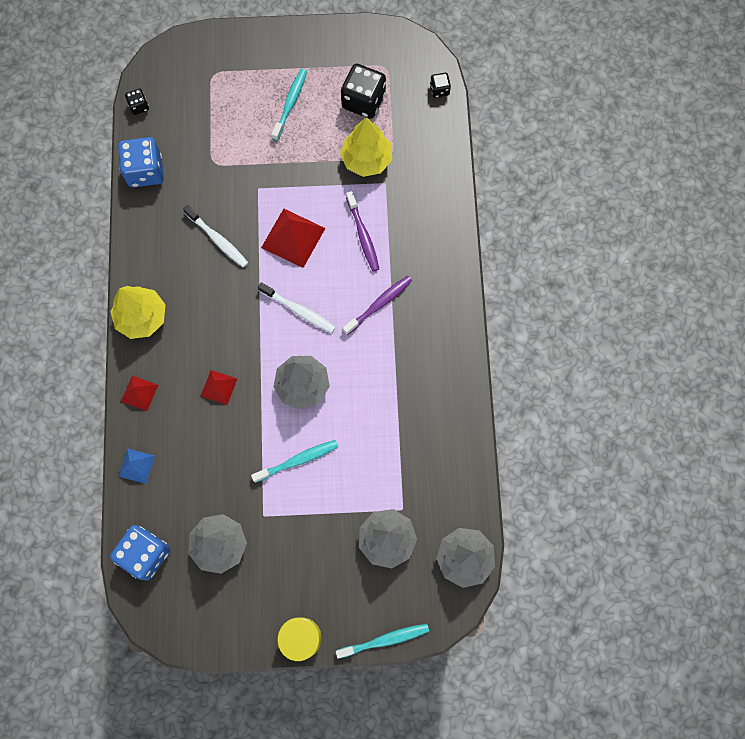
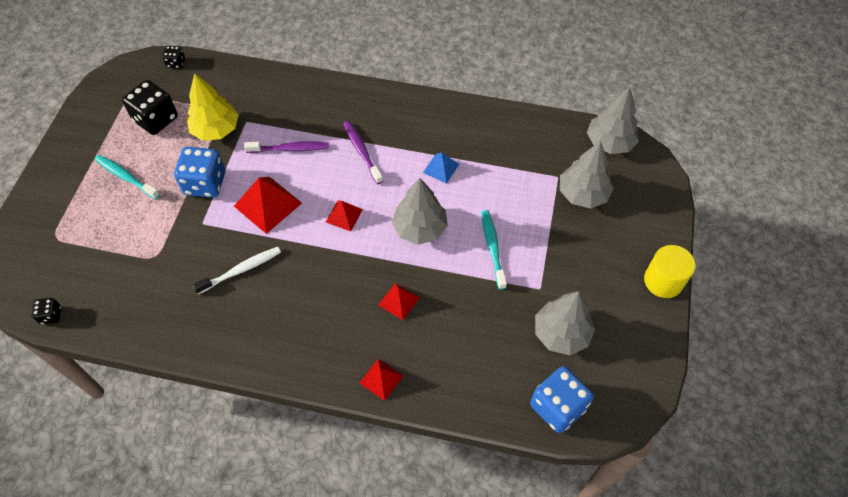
camera: 75 degrees left, 15 degrees down
yellow tree [111,286,166,339] -> none
blue dice [118,137,164,188] -> blue dice moved to [174,147,225,198]
blue pyramid [118,448,155,484] -> blue pyramid moved to [423,153,459,184]
white toothbrush [258,282,336,333] -> red pyramid [326,200,363,231]
turquoise toothbrush [336,624,429,659] -> none

